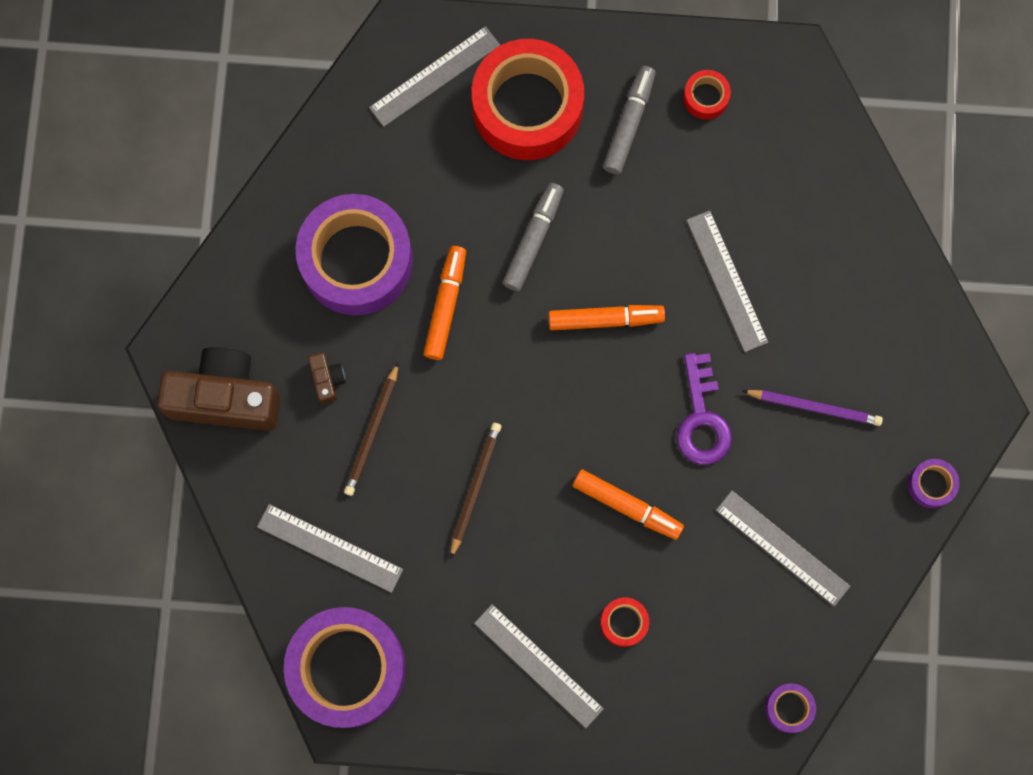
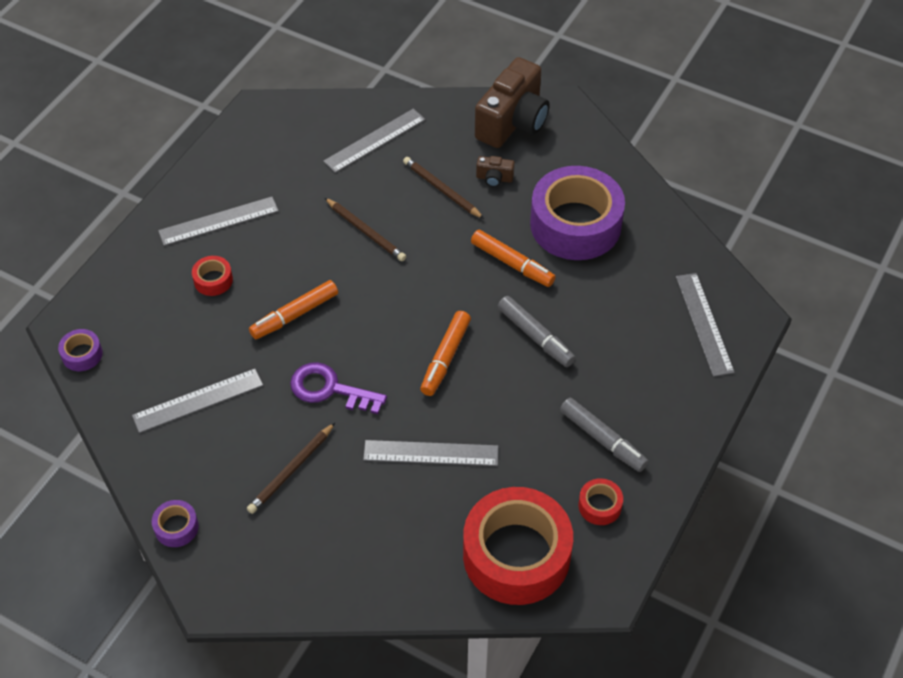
camera: 115 degrees right, 25 degrees down
purple tape [284,607,406,728] -> none
red tape [472,39,584,160] -> red tape moved to [463,487,573,605]
purple pencil [742,390,883,426] -> brown pencil [247,423,335,514]

